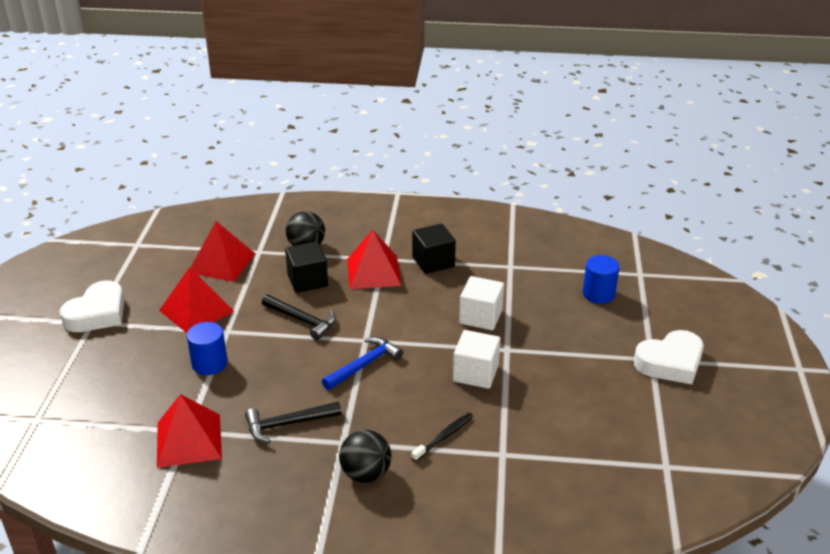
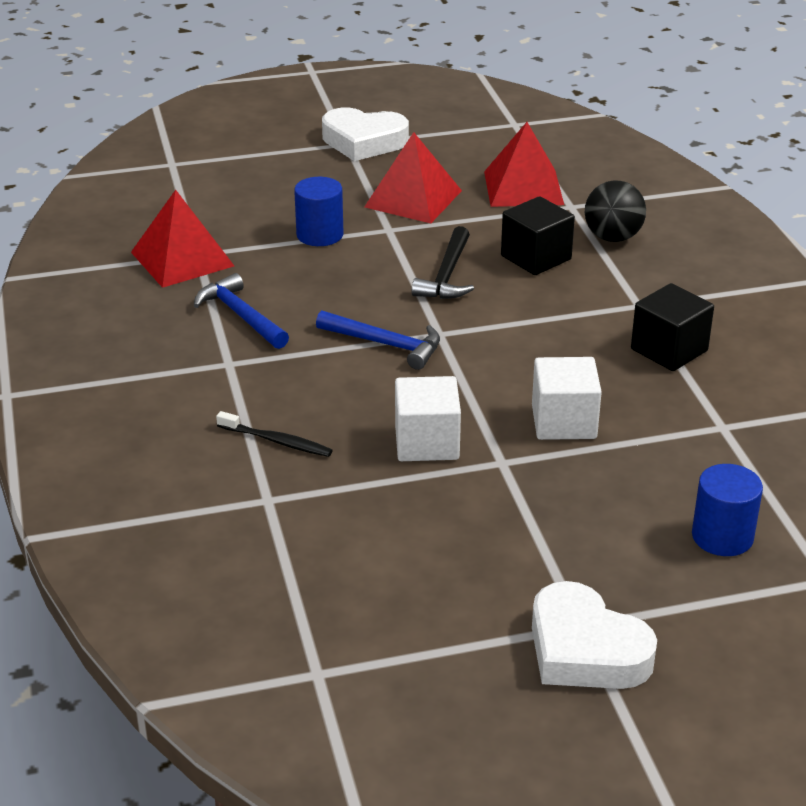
camera: 70 degrees right, 0 degrees up
black hammer [245,401,342,443] -> blue hammer [194,273,289,349]
black ball [339,430,391,483] -> none
red pyramid [347,230,402,289] -> none

